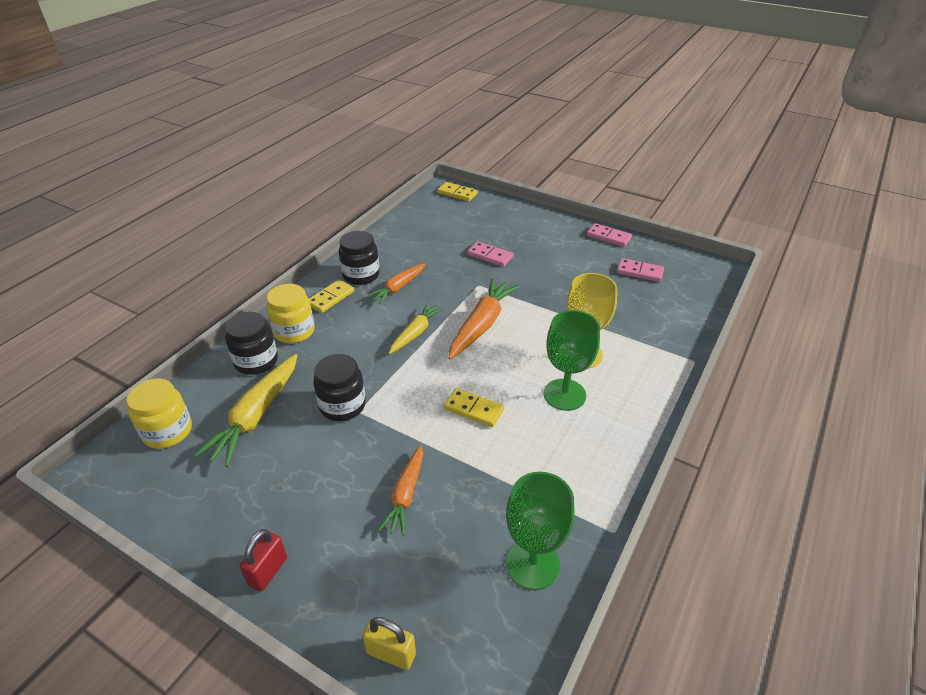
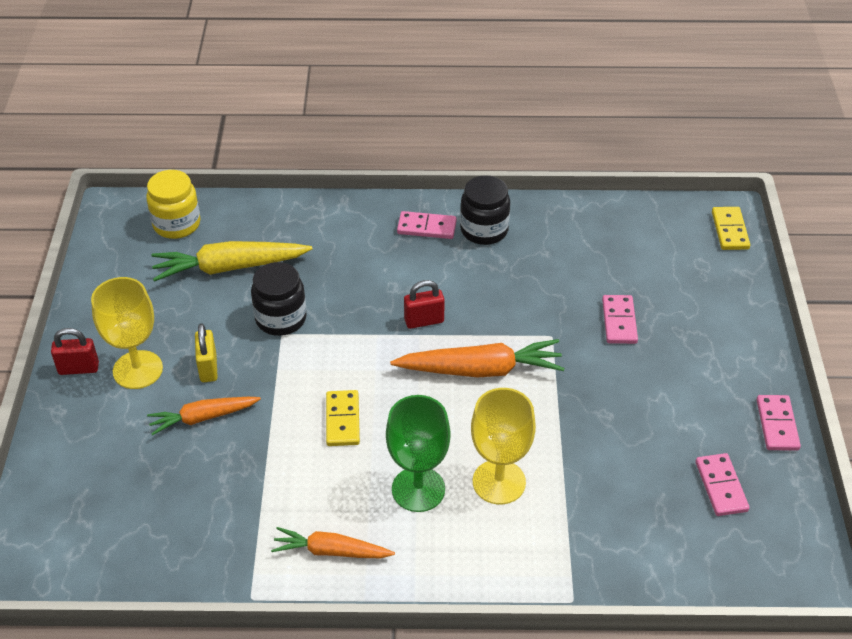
camera: 60 degrees right, 5 degrees up
black jar [225,312,278,375] -> none
yellow jar [266,284,315,344] -> none
yellow domino [309,280,354,313] -> pink domino [397,211,457,239]
yellow padlock [362,617,416,670] -> yellow padlock moved to [195,323,218,382]
orange carrot [366,263,425,304] -> orange carrot moved to [271,527,395,558]
yellow carrot [389,302,444,354] -> red padlock [404,280,445,329]
green goblet [506,472,574,590] -> none
none -> yellow goblet [91,277,163,389]

